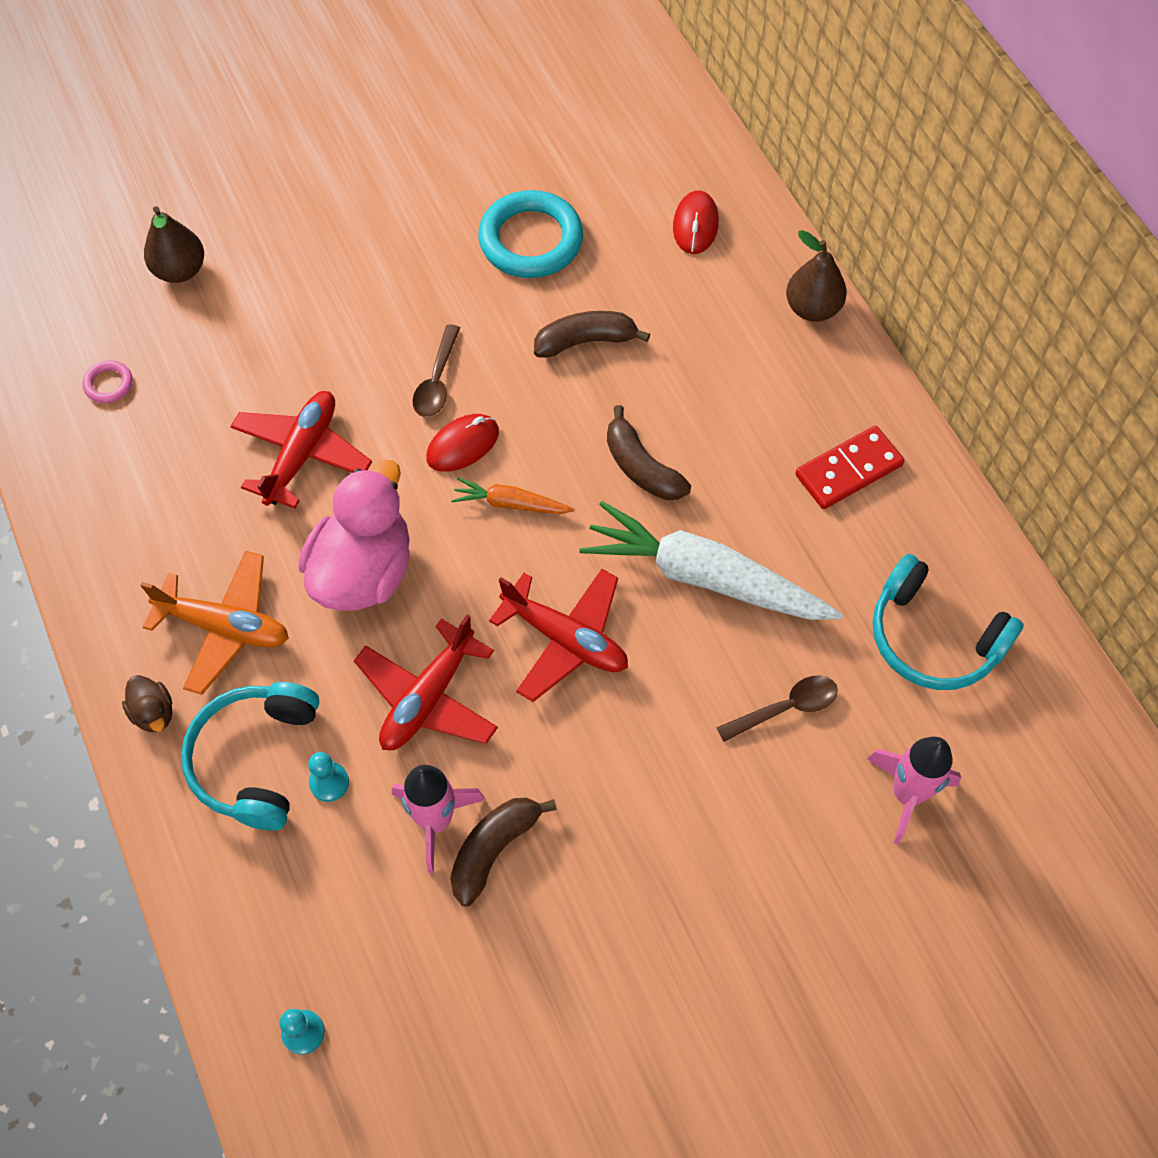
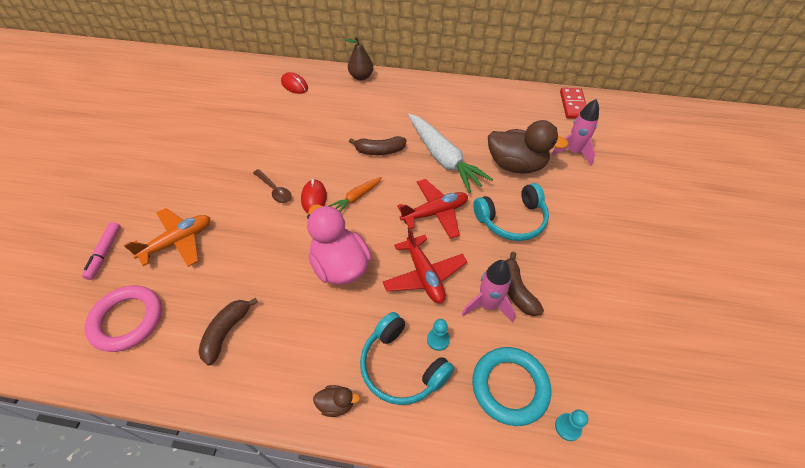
camera: 55 degrees left, 10 degrees down
pink ring [82,360,132,403] -> pink ring [85,285,162,352], size x2.24
orange plane [140,551,289,695] -> orange plane moved to [124,208,210,267]
brown pear [144,206,204,283] -> pink marker [82,222,121,280]
red plane [230,391,372,508] -> none
turquoise ring [478,190,583,278] -> turquoise ring moved to [472,347,551,426]
brown banana [534,311,650,358] -> brown banana moved to [198,298,258,366]
white carrot [579,501,843,620] -> white carrot turned 90 degrees counterclockwise [408,114,493,193]
brown spoon [717,676,838,742] -> brown duck [488,120,569,174]
red domino [795,426,904,509] -> red domino moved to [560,88,586,119]
turquoise headphones [872,554,1024,690] -> turquoise headphones moved to [473,183,549,241]

